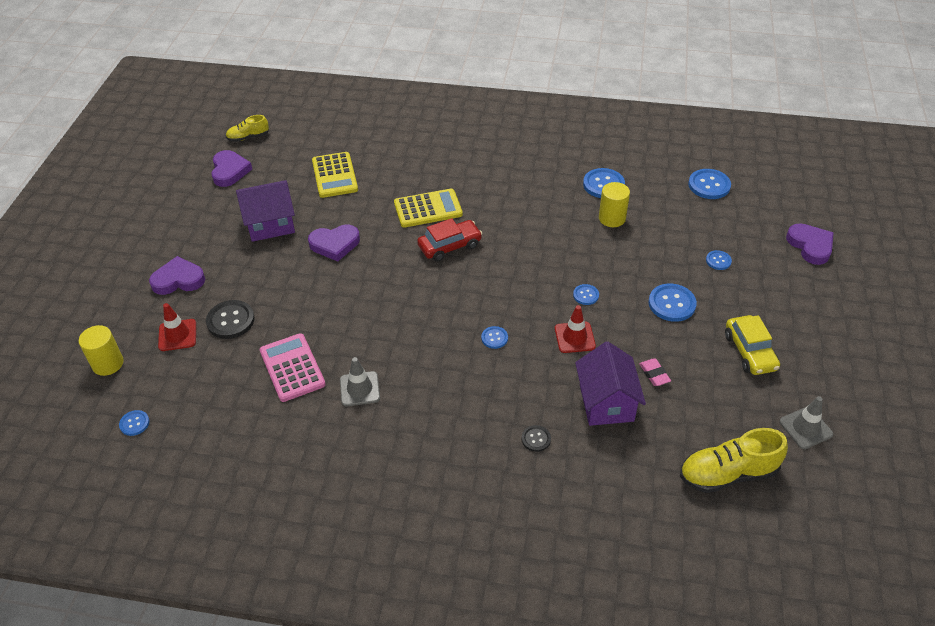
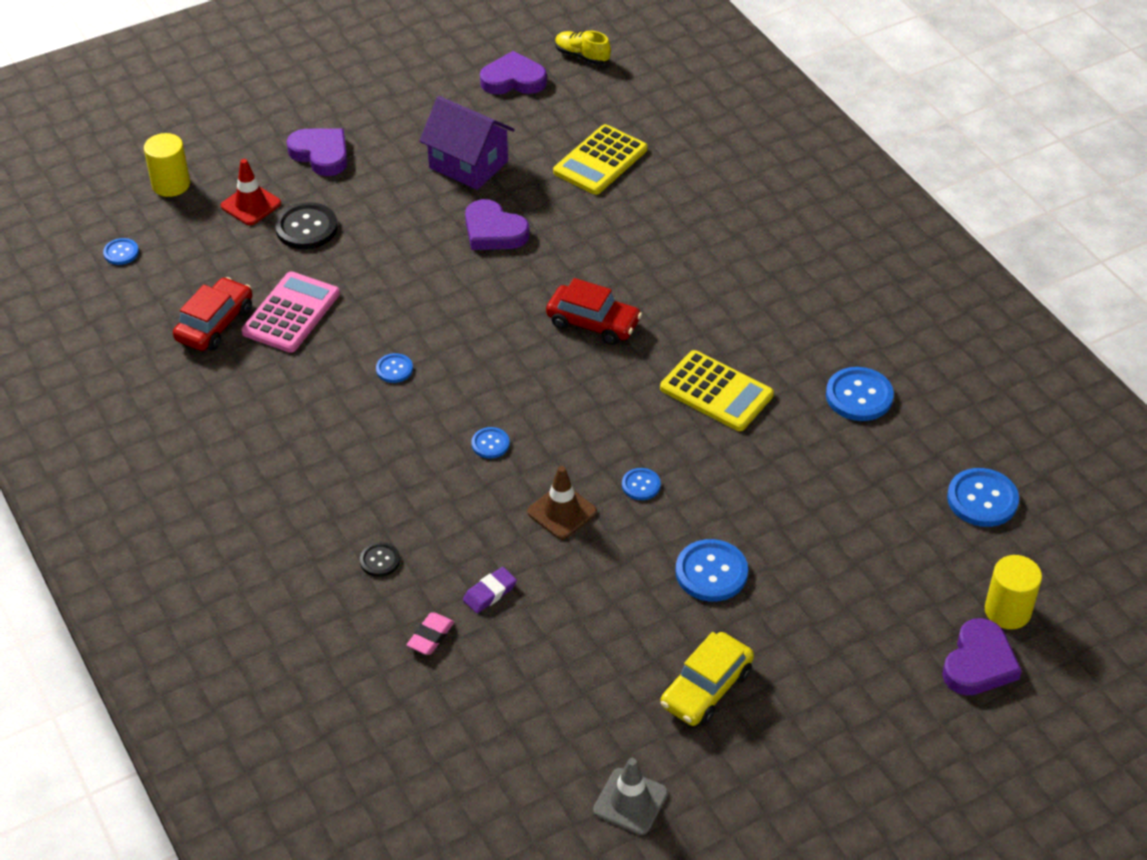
camera: 50 degrees right, 0 degrees up
purple heart [211,150,252,187] -> purple heart turned 135 degrees counterclockwise [480,51,547,95]
grey traffic cone [340,357,380,406] -> none
yellow calculator [394,189,463,228] -> yellow calculator moved to [660,350,774,431]
red traffic cone [555,305,596,353] -> brown traffic cone [527,466,597,539]
purple house [575,341,646,426] -> purple eraser [463,567,517,613]
yellow cylinder [599,182,630,227] -> yellow cylinder moved to [985,555,1042,629]
pink eraser [639,358,671,386] -> pink eraser moved to [407,612,454,655]
yellow shoe [680,428,788,493] -> none
blue button [706,250,732,270] -> blue button moved to [376,353,413,383]
none -> red car [173,277,253,351]

